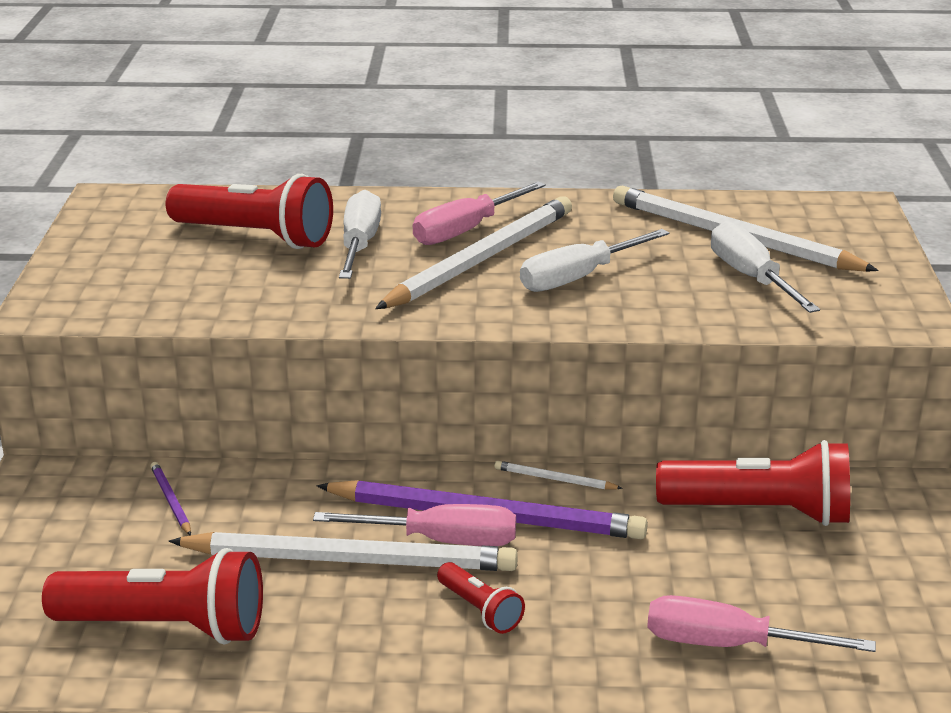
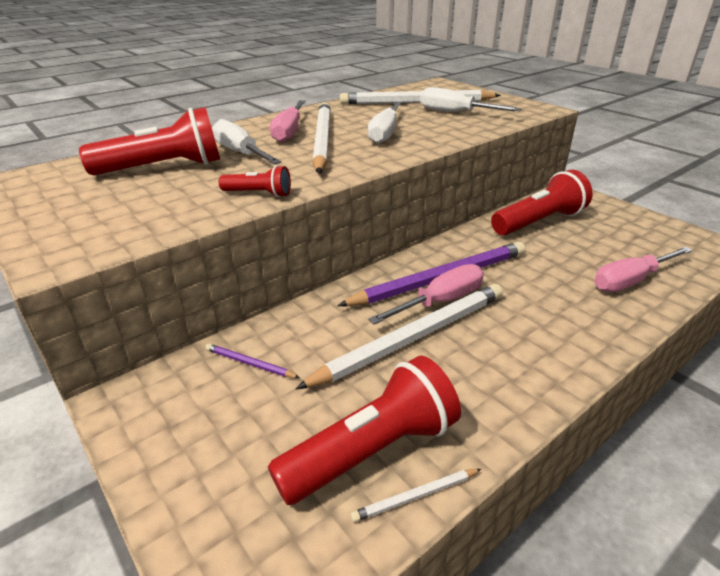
camera: 40 degrees left, 5 degrees up
red flashlight [437,562,525,634] -> red flashlight moved to [219,165,291,197]
white pencil [494,461,623,490] -> white pencil moved to [350,469,481,522]

